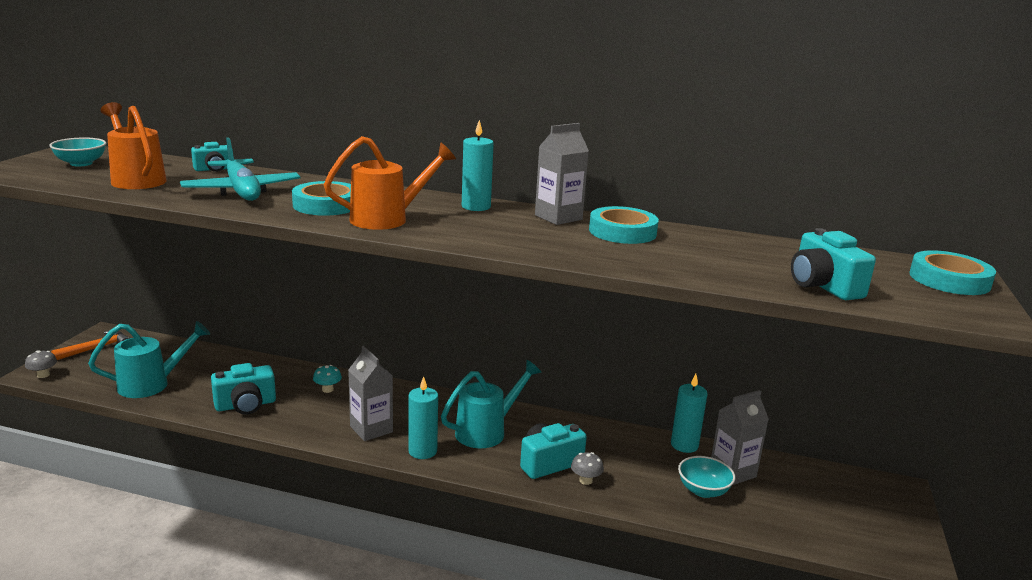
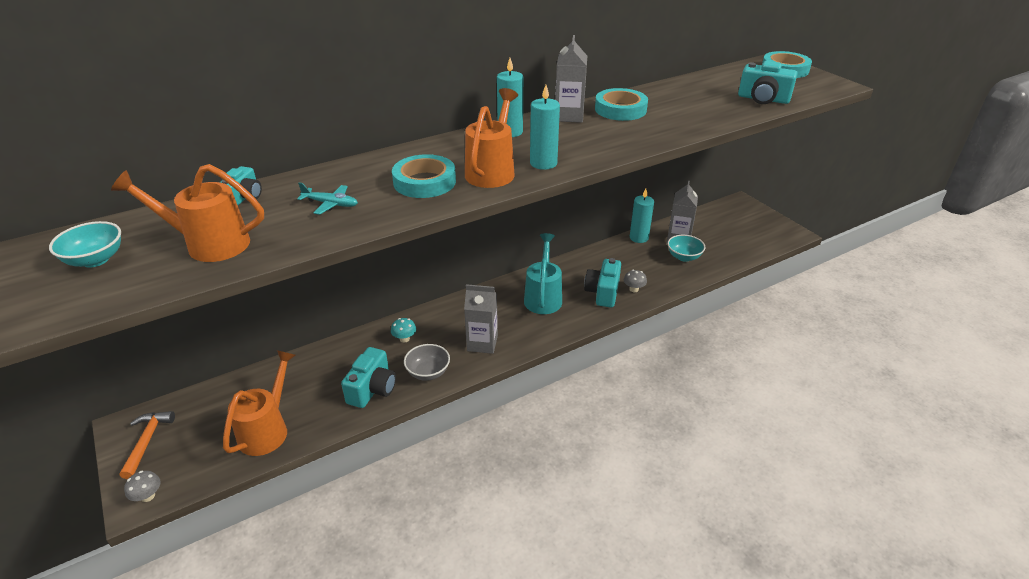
camera: 45 degrees left, 15 degrees up
turquoise watering can [88,321,210,398] -> orange watering can [223,350,295,456]
turquoise plane [180,137,300,201] -> turquoise plane [297,182,358,215], size x0.48
turquoise candle [408,376,438,459] -> turquoise candle moved to [530,85,560,170]
none -> grey bowl [404,344,450,381]

